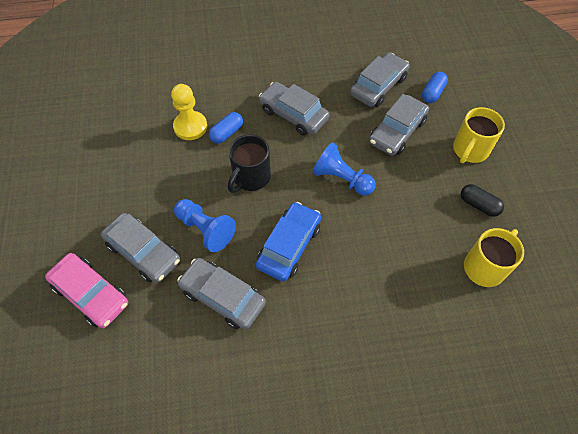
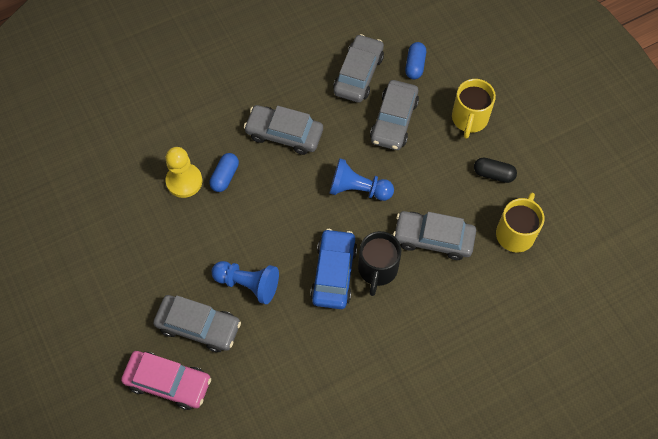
camera: 20 degrees left, 5 degrees up
grey car [177,258,266,329] -> grey car moved to [393,211,476,260]
black mug [228,135,271,193] -> black mug moved to [358,231,401,296]

